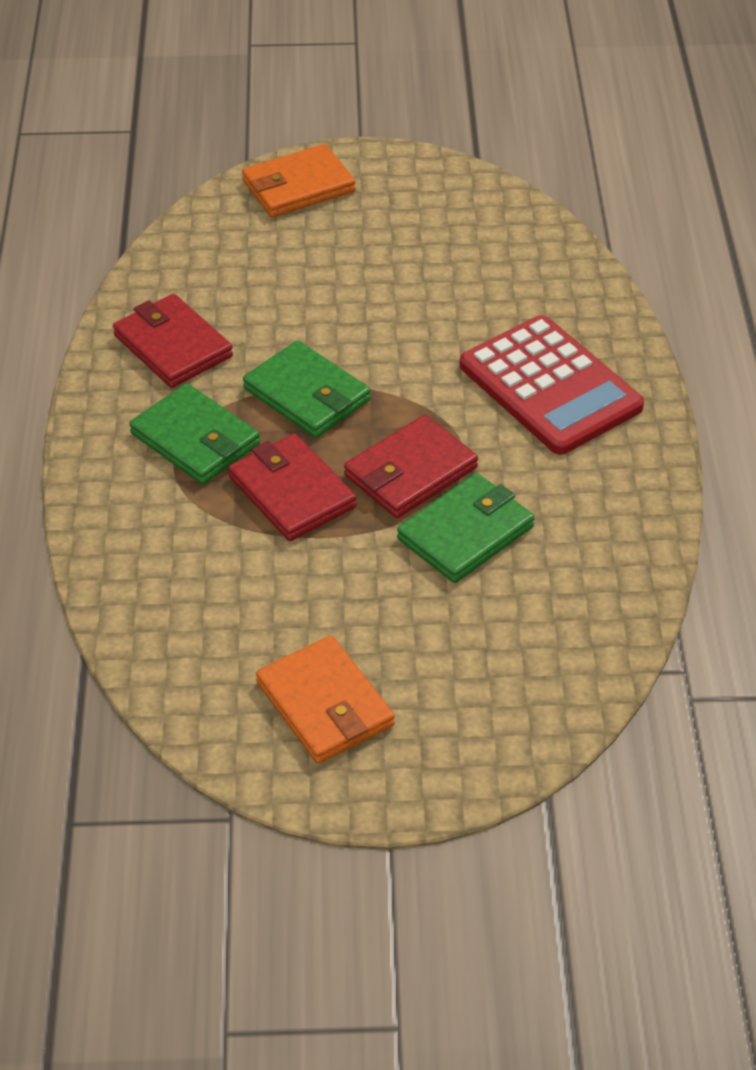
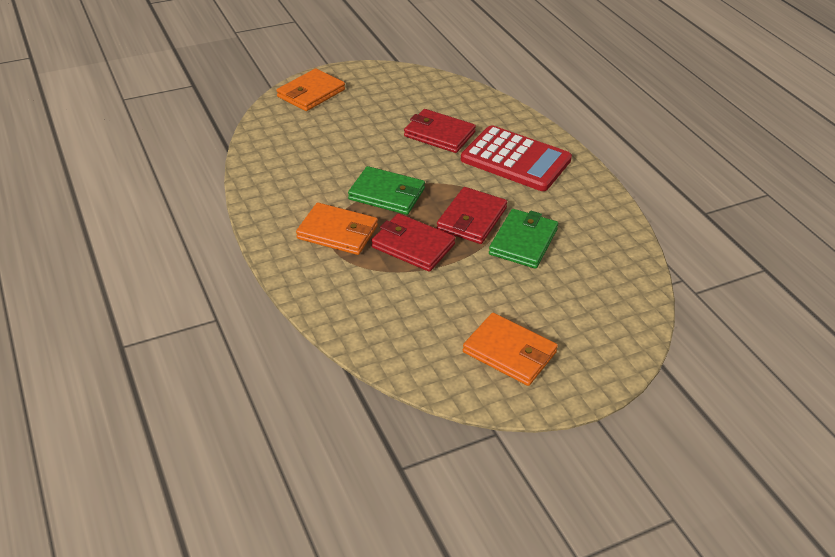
camera: 25 degrees left, 5 degrees down
red wallet [113,294,233,388] -> red wallet moved to [404,109,476,153]
green wallet [129,383,260,484] -> orange wallet [296,203,378,255]

